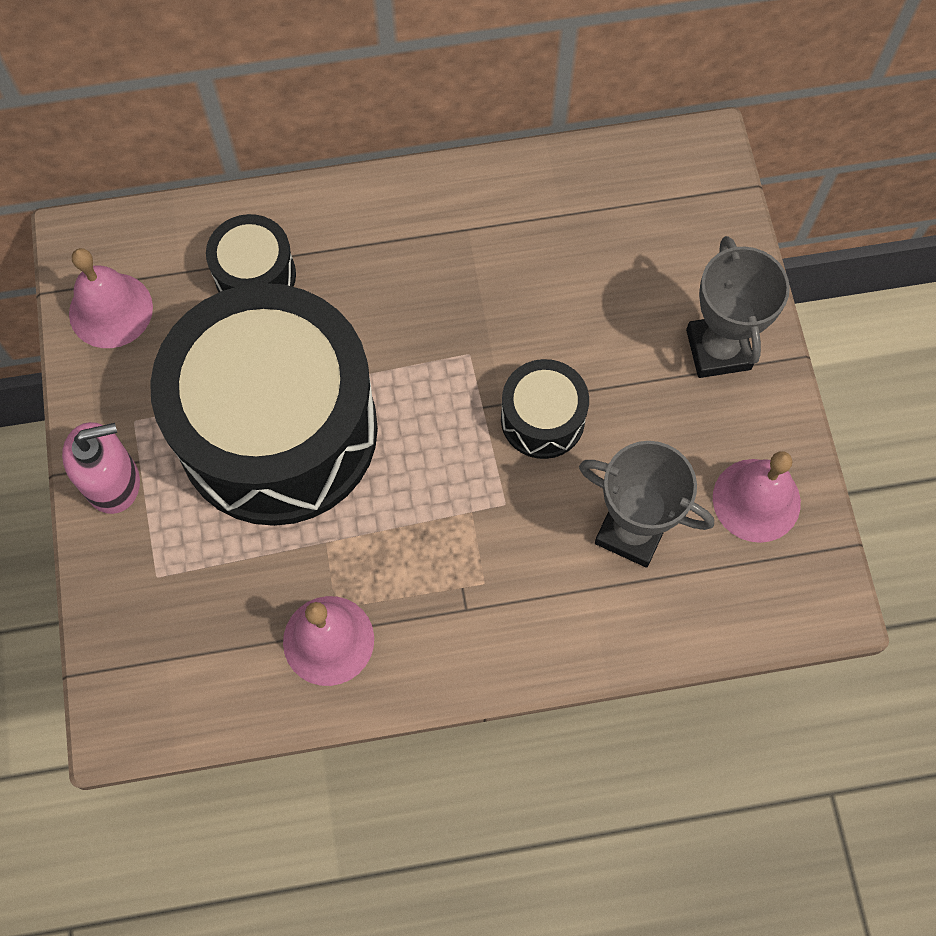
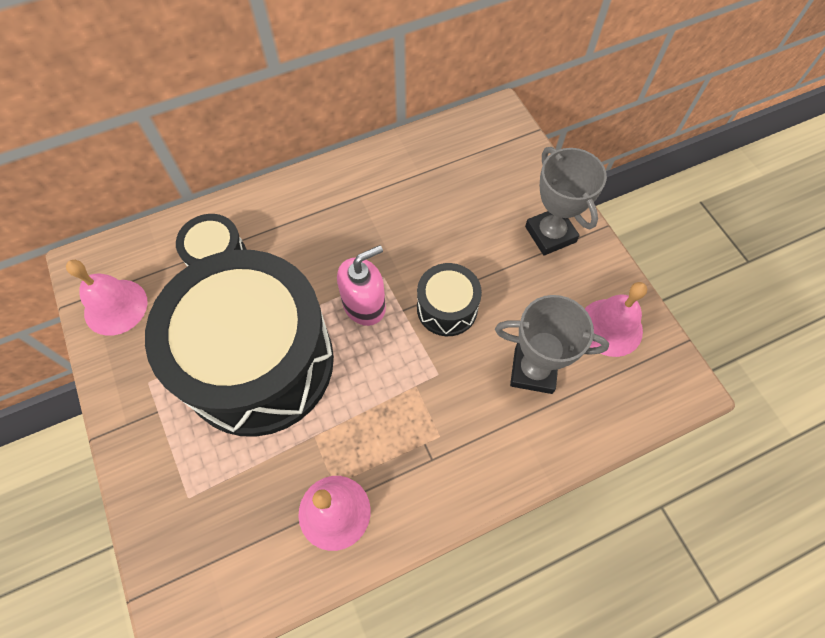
camera: 15 degrees left, 5 degrees down
pink soap dispenser [62,422,140,514] -> pink soap dispenser moved to [337,245,386,326]

